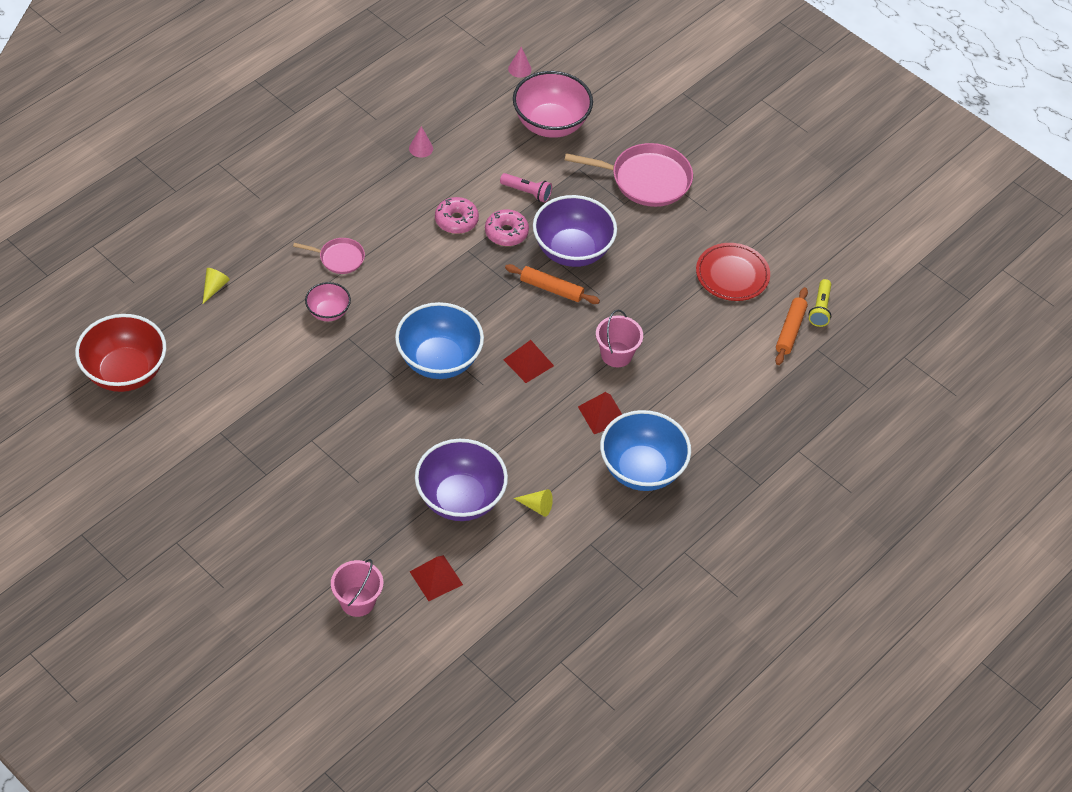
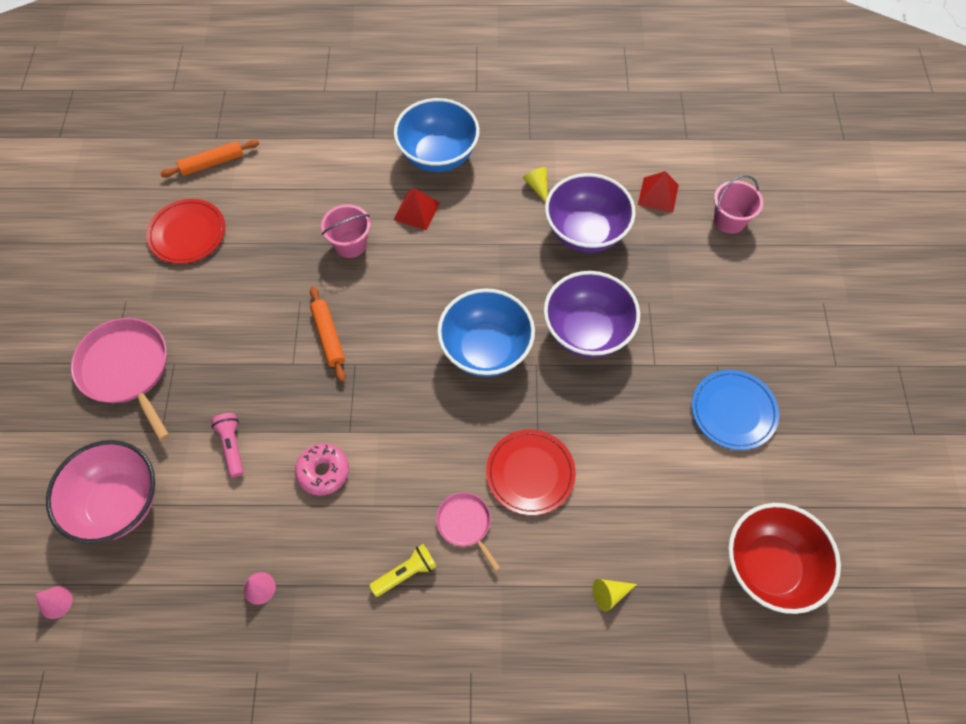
camera: 130 degrees left, 10 degrees up
pink bowl [305,282,351,321] -> red plate [486,430,576,515]
pink donut [485,209,529,246] -> none
red pyramid [503,340,554,383] -> none
purple bowl [533,195,617,267] -> purple bowl moved to [544,271,640,358]
yellow flashlight [809,279,831,327] -> yellow flashlight moved to [369,544,437,597]
none -> blue plate [692,370,779,450]

